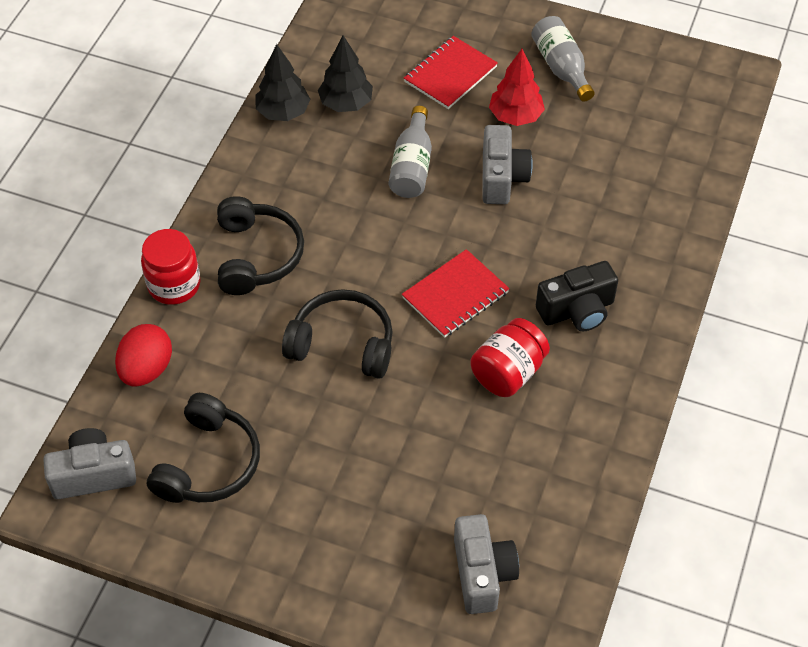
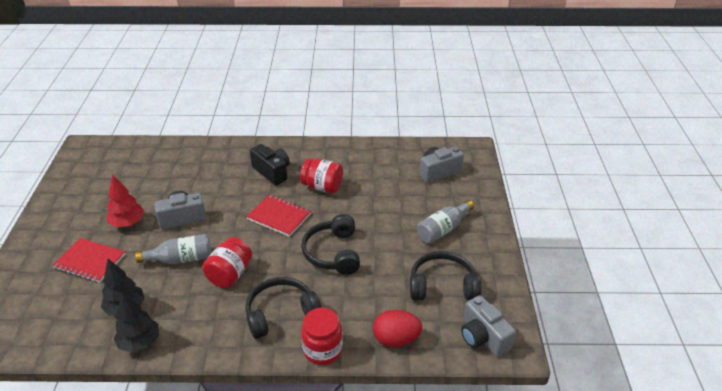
camera: 110 degrees left, 15 degrees down
grey bottle [531,16,595,102] -> grey bottle moved to [417,200,474,244]
none -> red jar [202,237,252,288]

